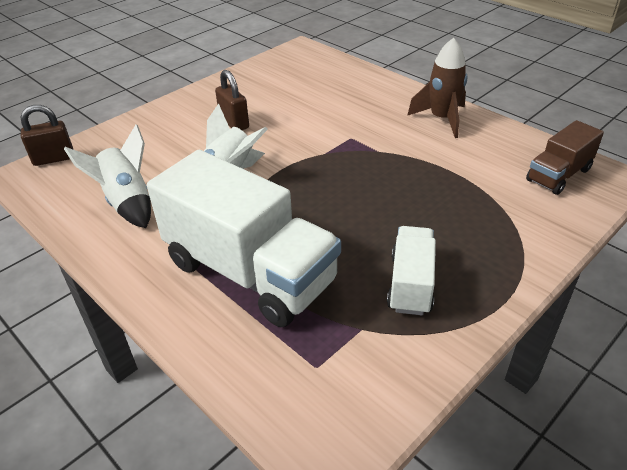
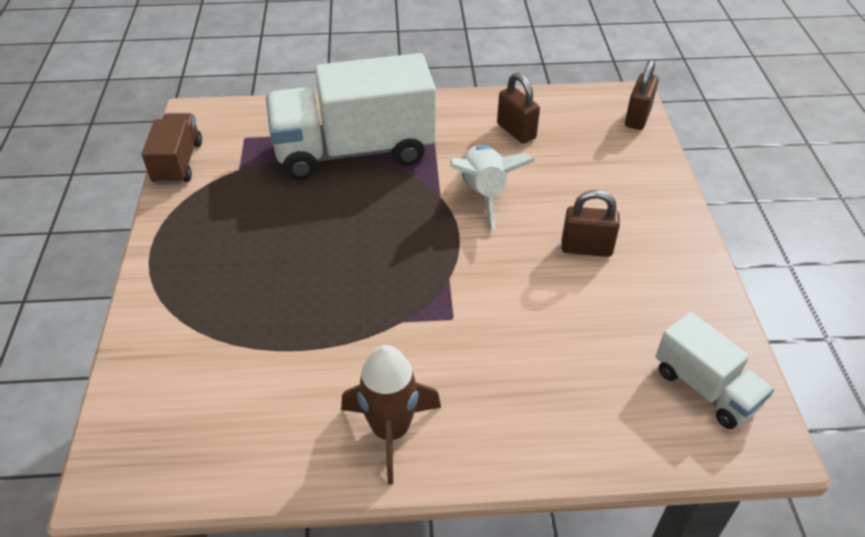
camera: 130 degrees right, 5 degrees up
white rocket [64,124,151,228] -> brown padlock [497,73,540,144]
white truck [387,226,436,315] -> white truck moved to [656,312,774,429]
brown truck [526,120,604,195] -> brown truck moved to [142,113,202,185]

